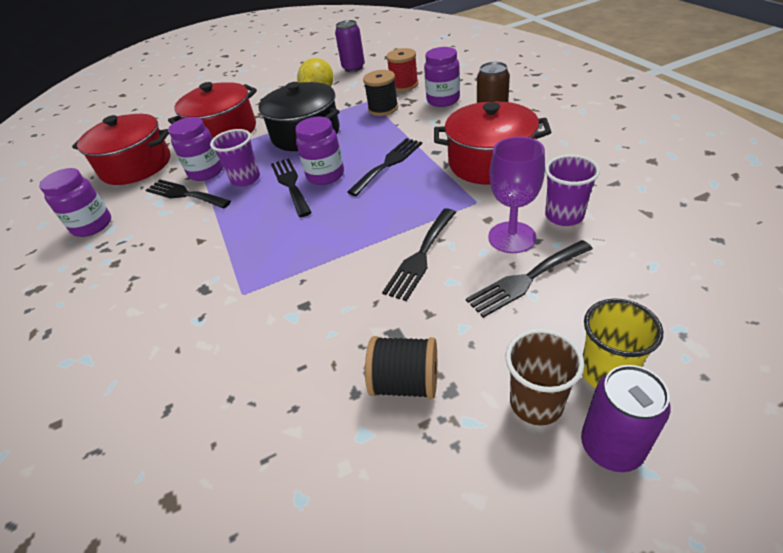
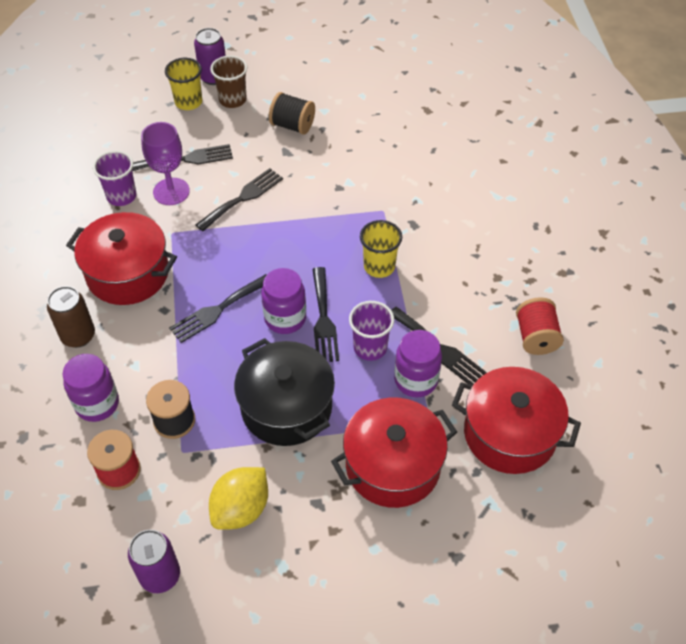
camera: 170 degrees left, 10 degrees up
purple jar [39,168,111,237] -> red spool [516,297,564,355]
none -> yellow cup [360,220,402,278]

